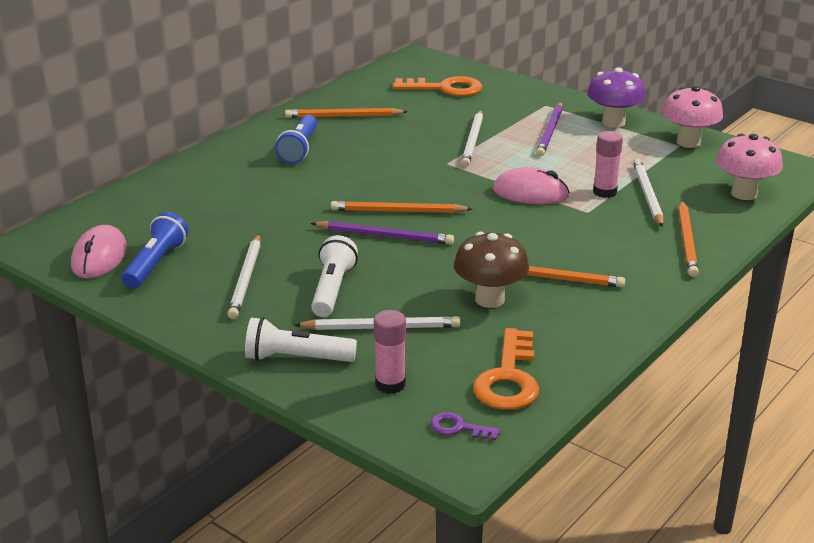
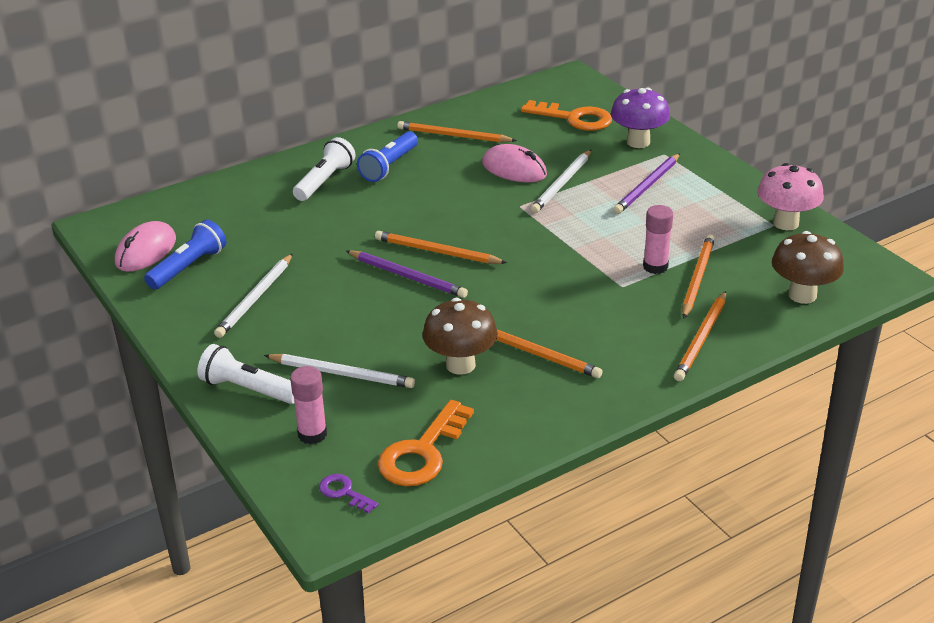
camera: 20 degrees right, 5 degrees up
white flashlight [311,235,358,317] -> white flashlight moved to [293,137,355,201]
pink mouse [493,167,570,204] -> pink mouse moved to [482,144,547,182]
purple mushroom [587,67,646,128] -> purple mushroom moved to [611,87,670,148]
white pencil [633,158,664,227] -> orange pencil [682,234,715,319]
pink mushroom [716,134,783,200] -> brown mushroom [772,231,844,304]

